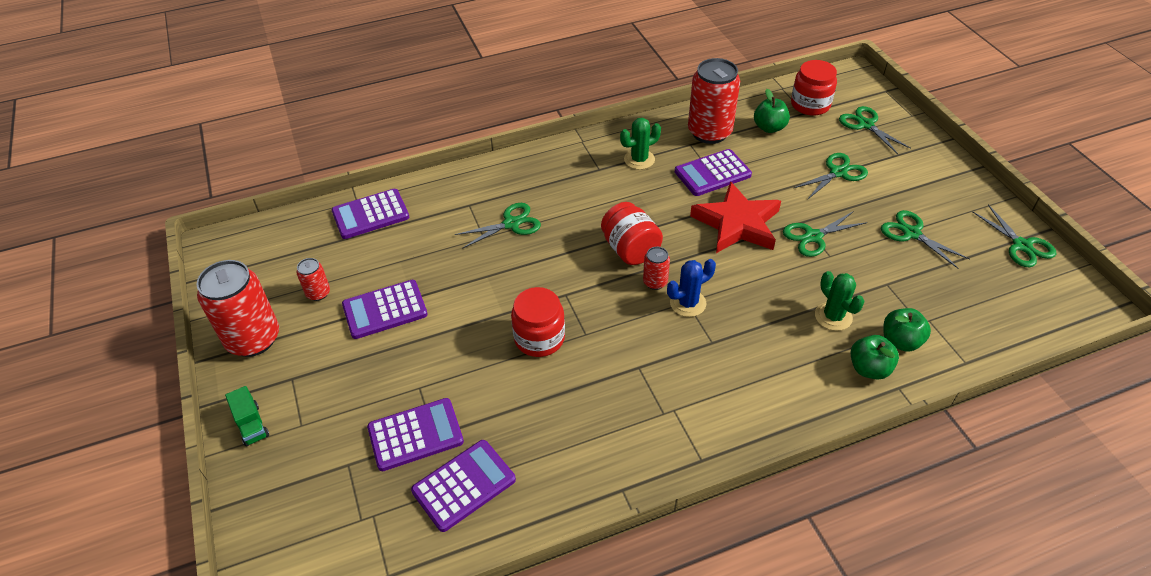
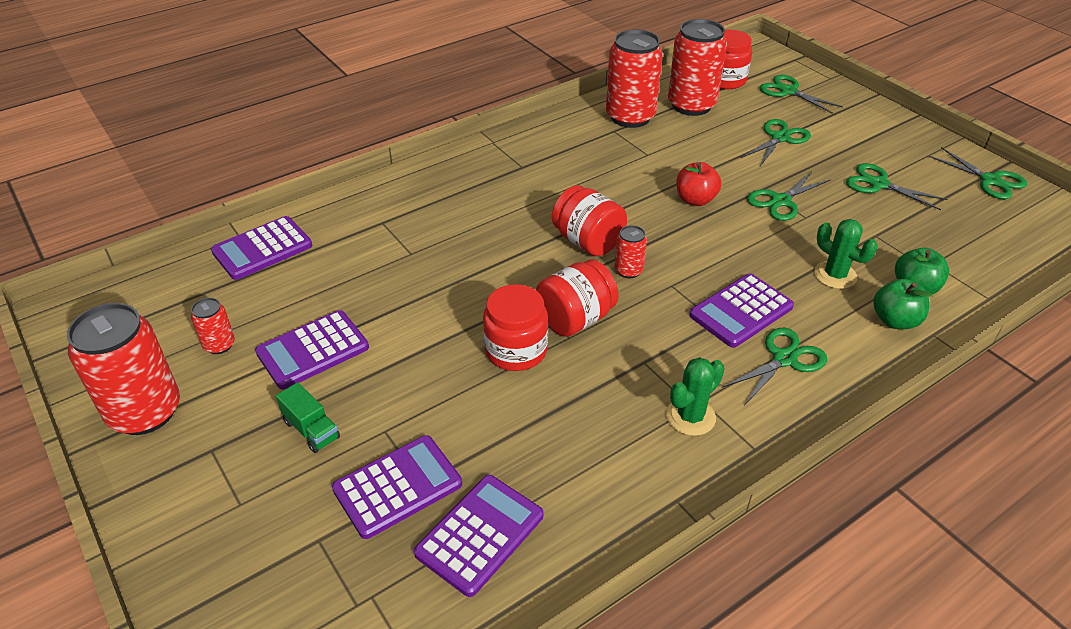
camera: 15 degrees left, 5 degrees down
green truck [225,386,269,446] -> green truck moved to [276,382,340,453]
green scissors [455,203,541,249] -> green scissors moved to [722,328,827,406]
green cactus [620,118,661,170] -> green cactus moved to [666,357,725,436]
blue cactus [667,259,716,317] -> none
purple calculator [675,149,752,196] -> purple calculator moved to [689,274,794,348]
red star [690,181,781,253] -> red apple [676,162,721,206]
green apple [754,89,790,133] -> red can [668,19,727,116]
none -> red jar [536,259,619,337]

